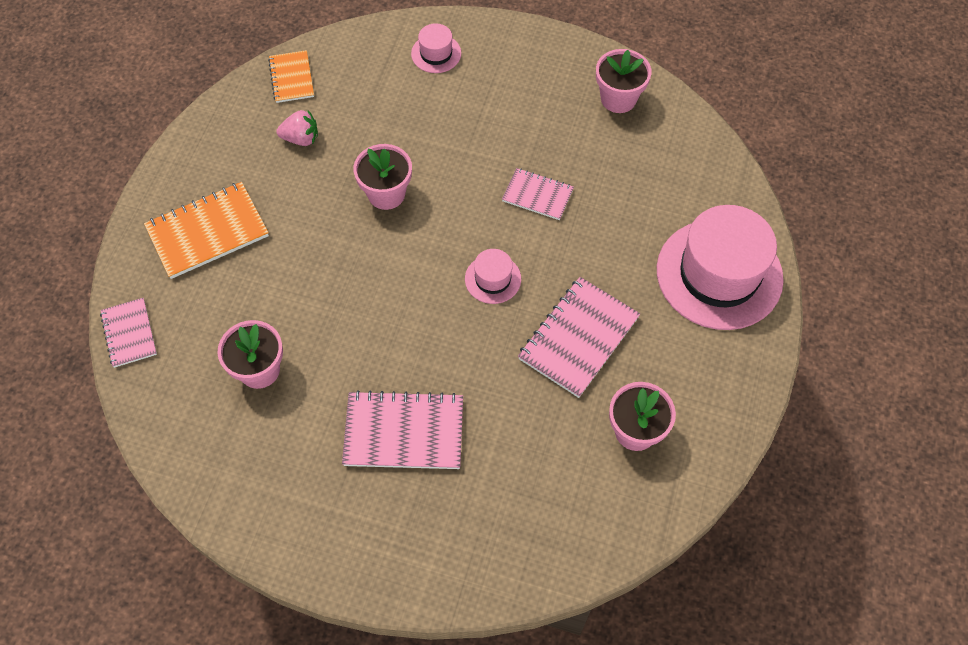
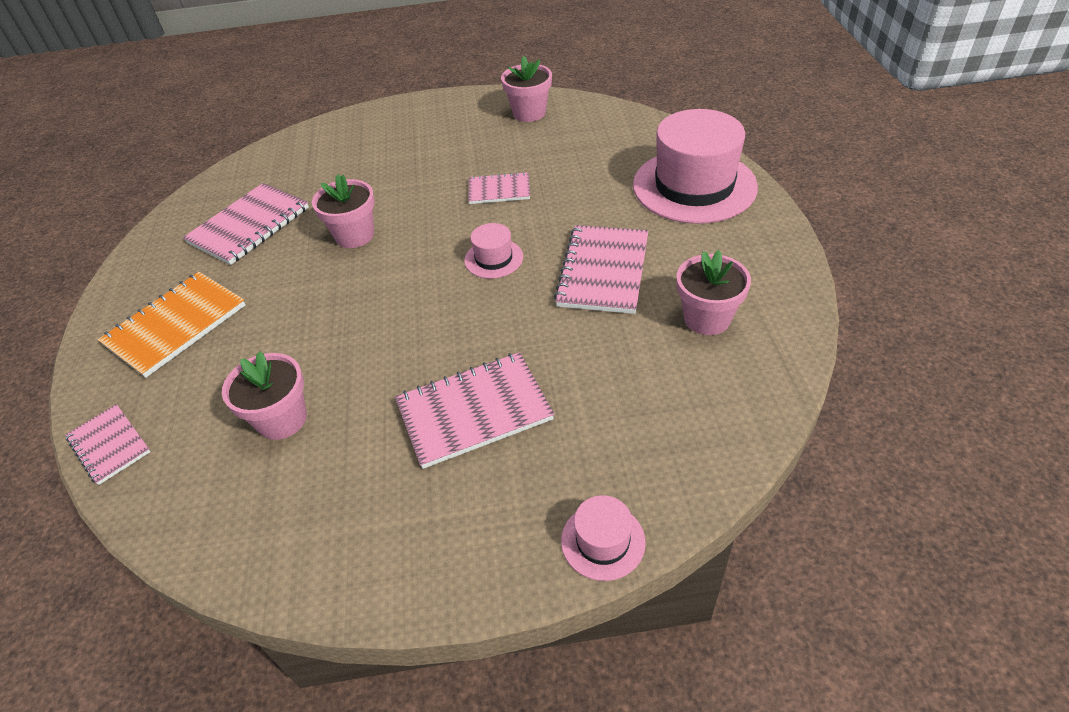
camera: 20 degrees left, 15 degrees down
orange notebook [268,50,314,103] -> none
pink strawberry [276,110,318,146] -> pink notebook [183,183,309,265]
pink hat [411,23,461,73] -> pink hat moved to [561,495,646,581]

